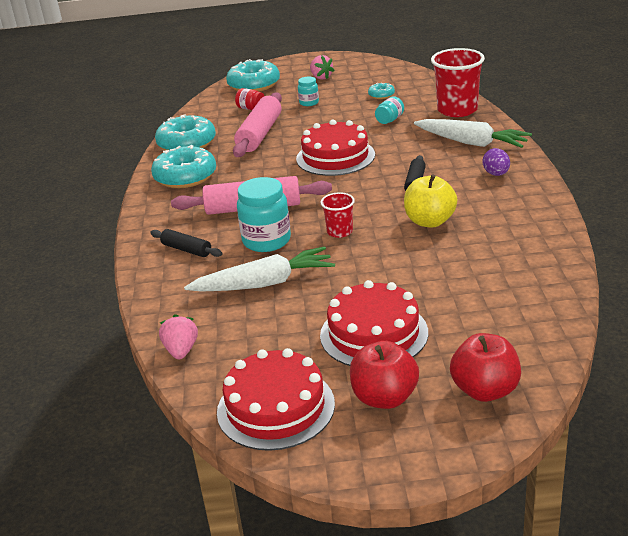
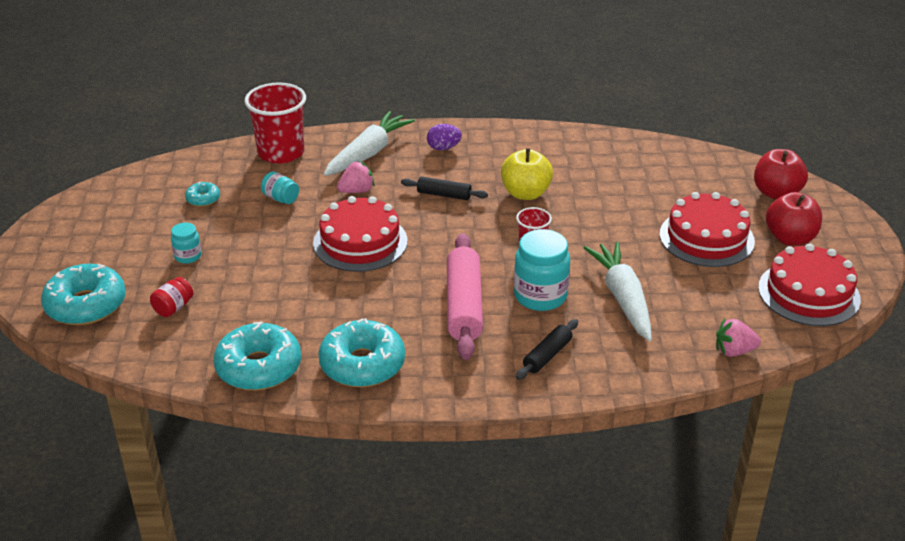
camera: 90 degrees left, 5 degrees up
pink rolling pin [233,92,282,157] -> none
pink strawberry [310,55,335,80] -> pink strawberry moved to [337,161,374,193]

